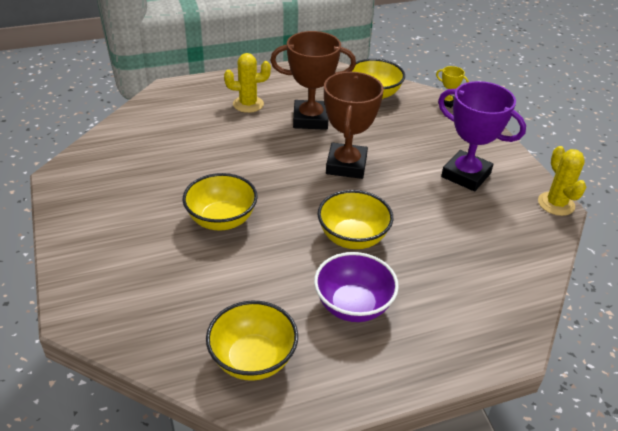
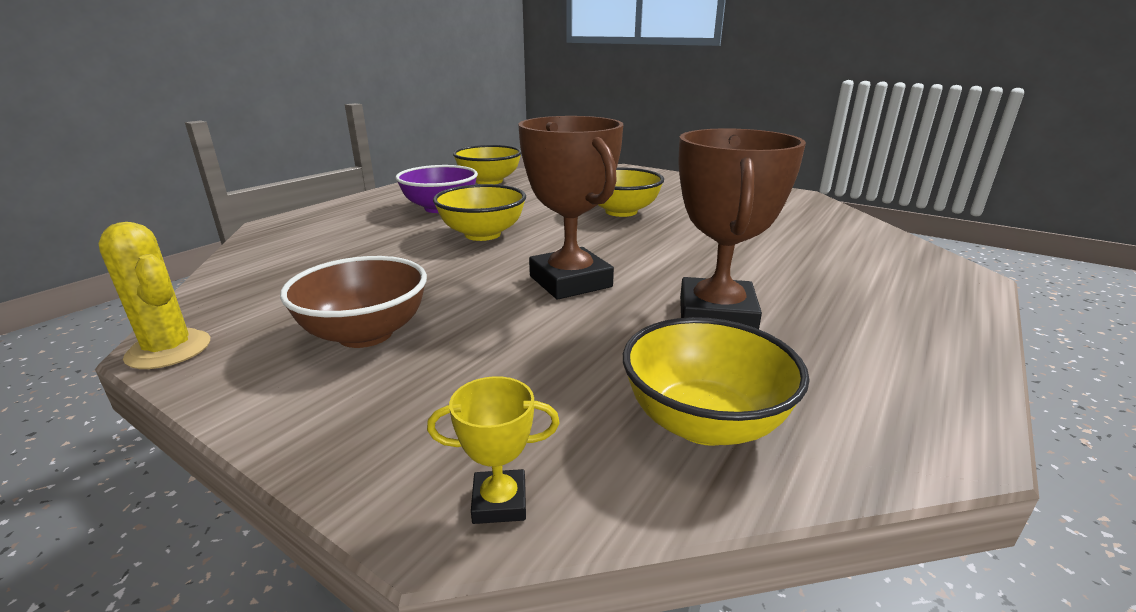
camera: 145 degrees right, 15 degrees down
yellow cactus [224,53,271,113] -> none
brown trophy [270,31,356,130] -> brown trophy turned 45 degrees counterclockwise [679,128,806,329]
purple trophy [438,81,526,191] -> brown bowl [280,256,427,348]

